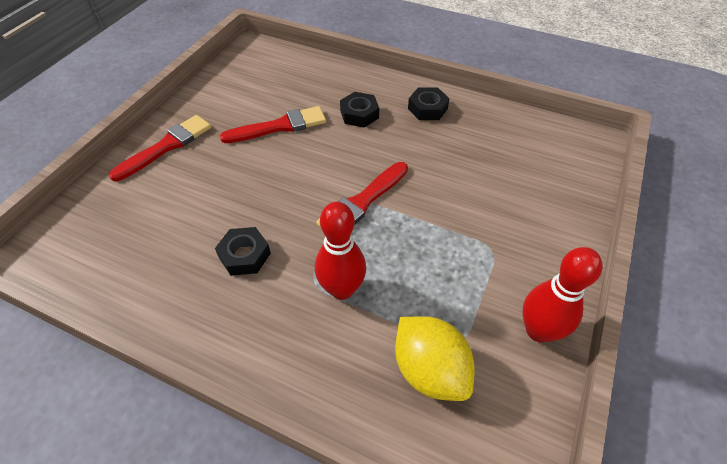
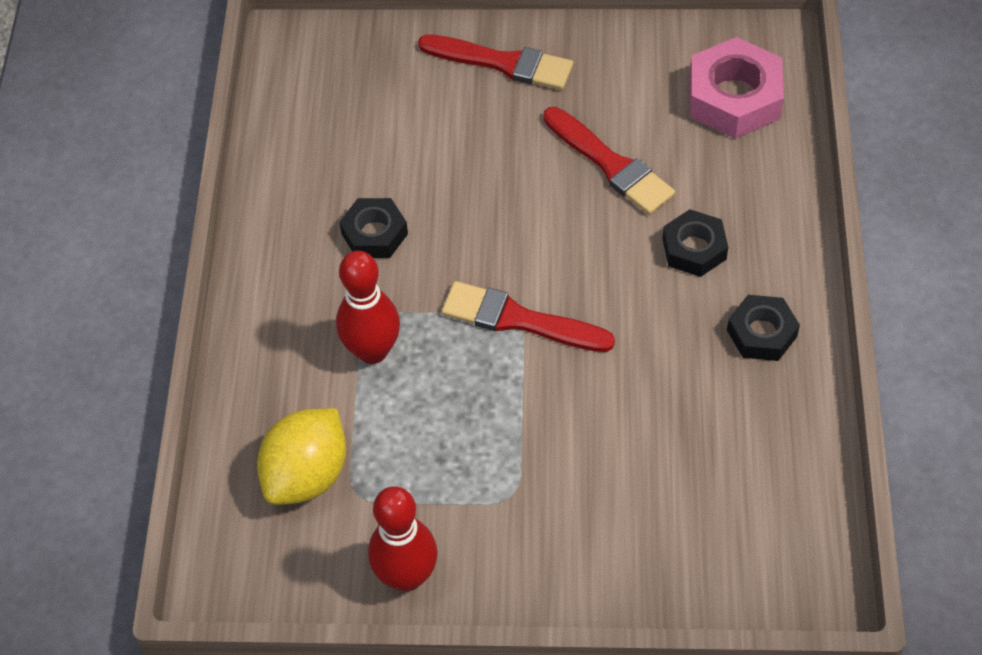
camera: 70 degrees right, 5 degrees up
none -> pink nut [689,37,784,139]

